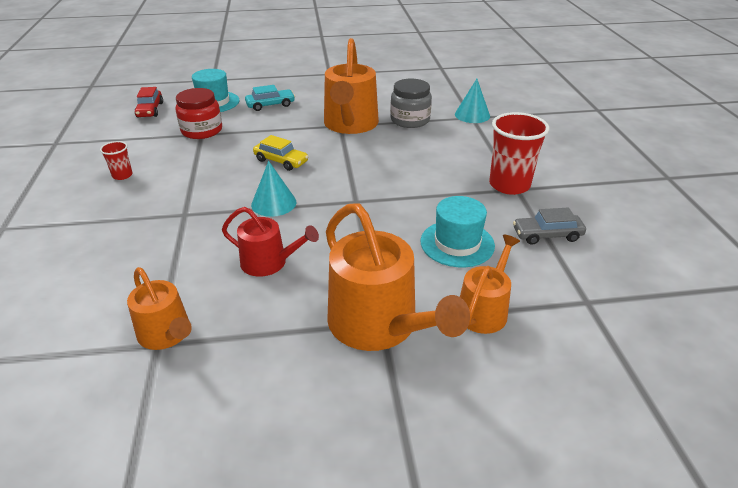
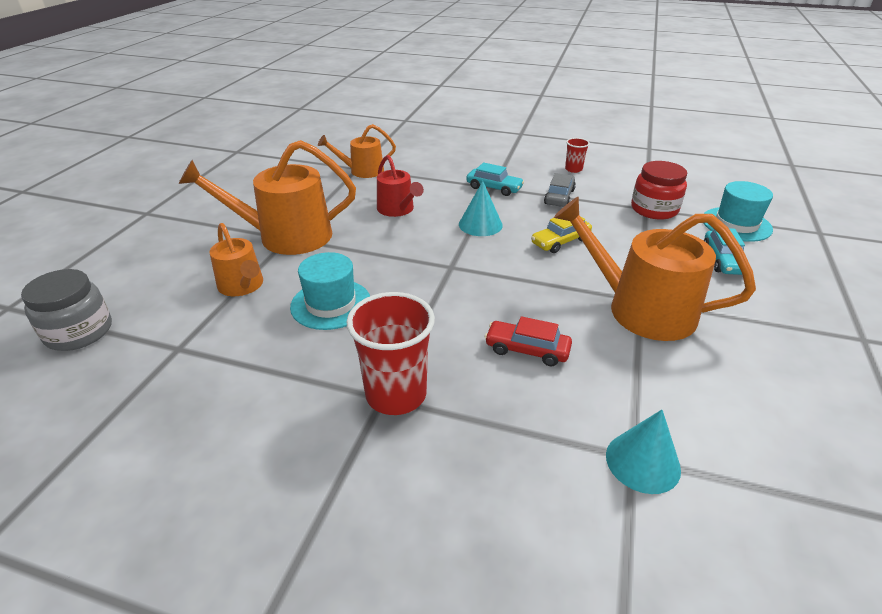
camera: 115 degrees right, 0 degrees up
red car [135,87,163,117] -> red car moved to [485,316,572,366]
red watering can [222,207,319,277] -> red watering can turned 75 degrees counterclockwise [377,155,424,217]
grey jar [390,79,432,128] -> grey jar moved to [21,269,112,351]
grey car [513,208,586,245] -> grey car moved to [544,173,576,207]
none -> turquoise car [466,162,524,196]

